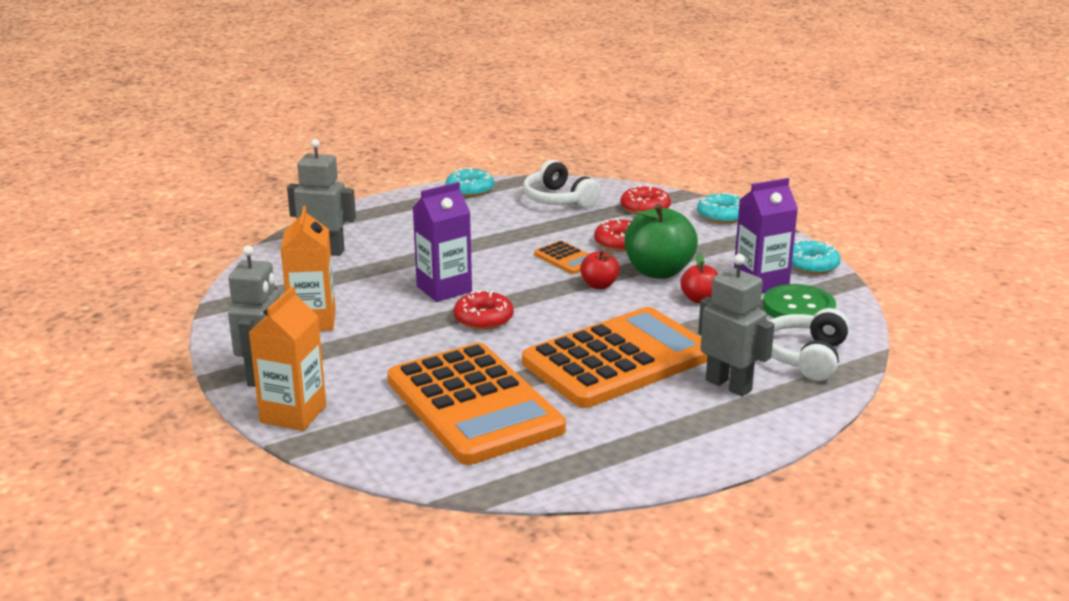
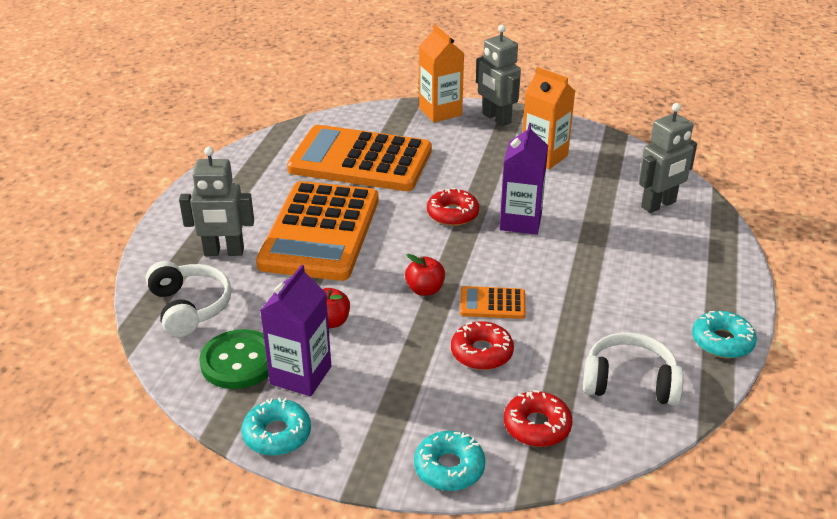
camera: 135 degrees right, 10 degrees up
green apple [624,204,698,279] -> none

